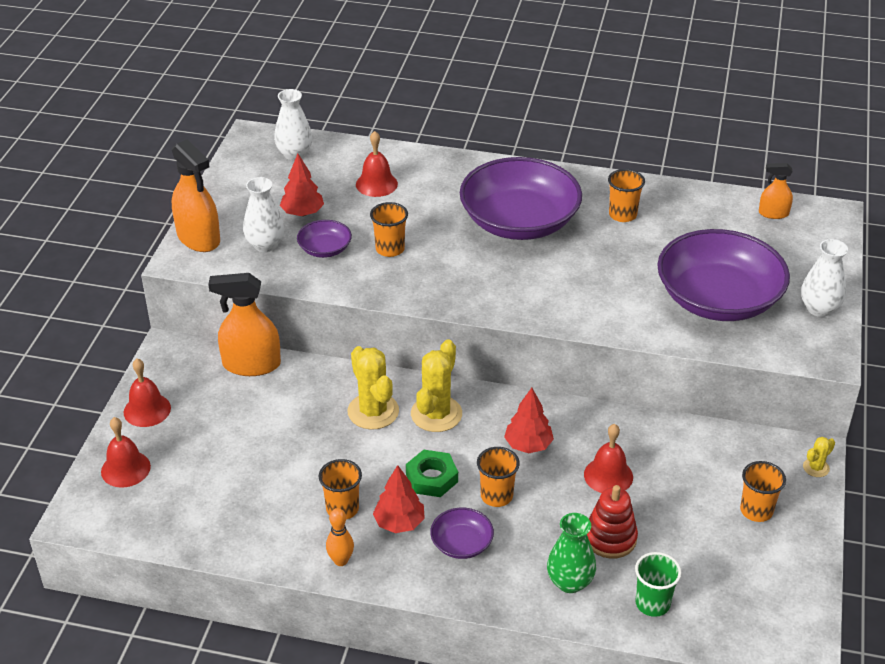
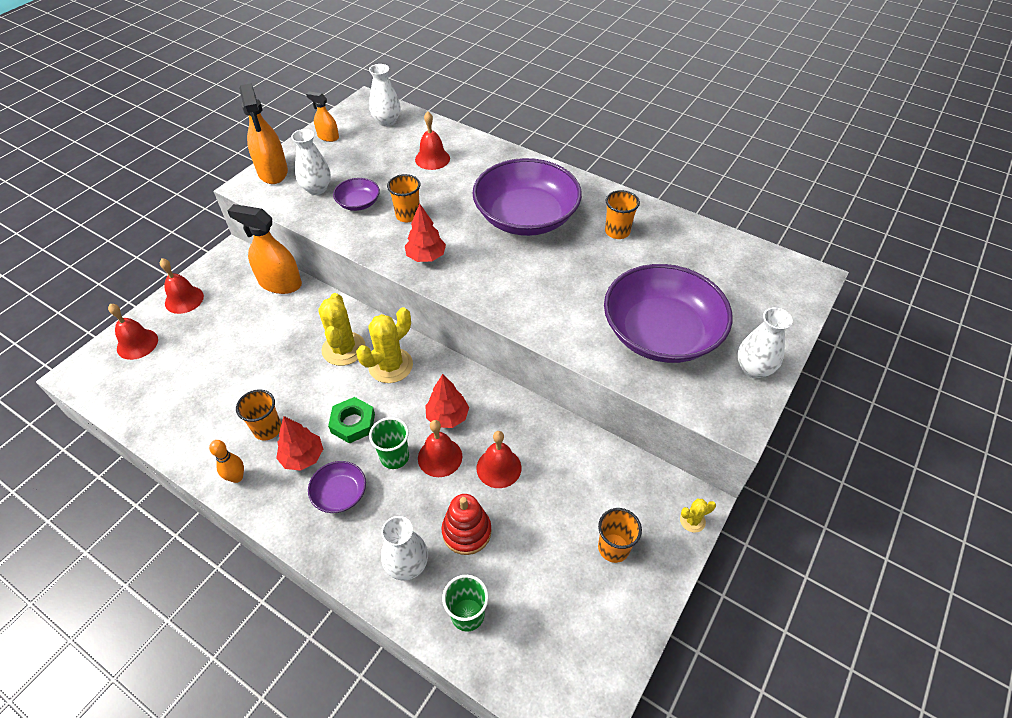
camera: 20 degrees right, 10 degrees up
red tree [280,154,324,216] -> red tree moved to [405,203,446,262]
orange cup [477,447,520,507] -> green cup [369,417,409,469]
green vase [547,513,596,593] -> white vase [381,516,428,581]
orange spray bottle [759,163,793,219] -> orange spray bottle moved to [306,91,339,142]
none -> red bell [418,420,462,477]

